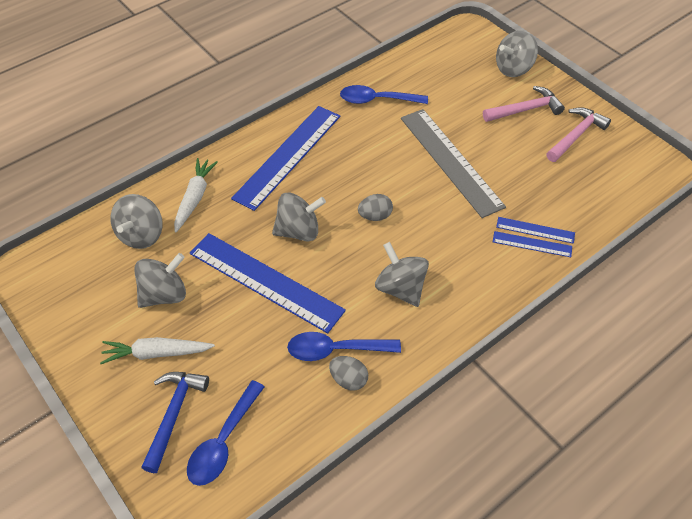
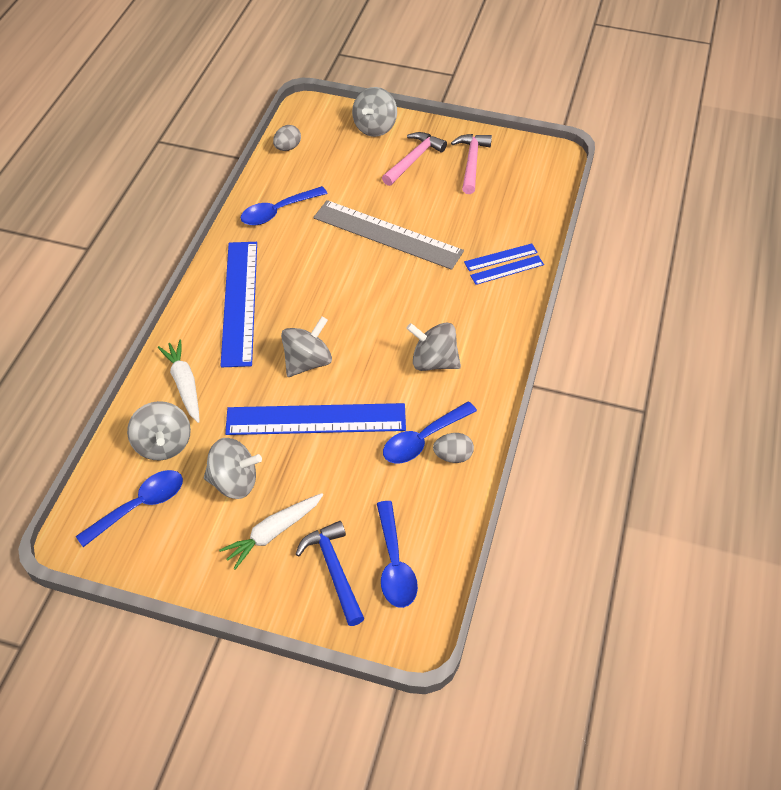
camera: 35 degrees left, 0 degrees up
grey spinning top [134,253,186,308] -> grey spinning top turned 75 degrees clockwise [204,438,262,499]
grey egg [358,194,393,221] -> grey egg moved to [273,125,301,151]
none -> blue spoon [76,470,183,547]

